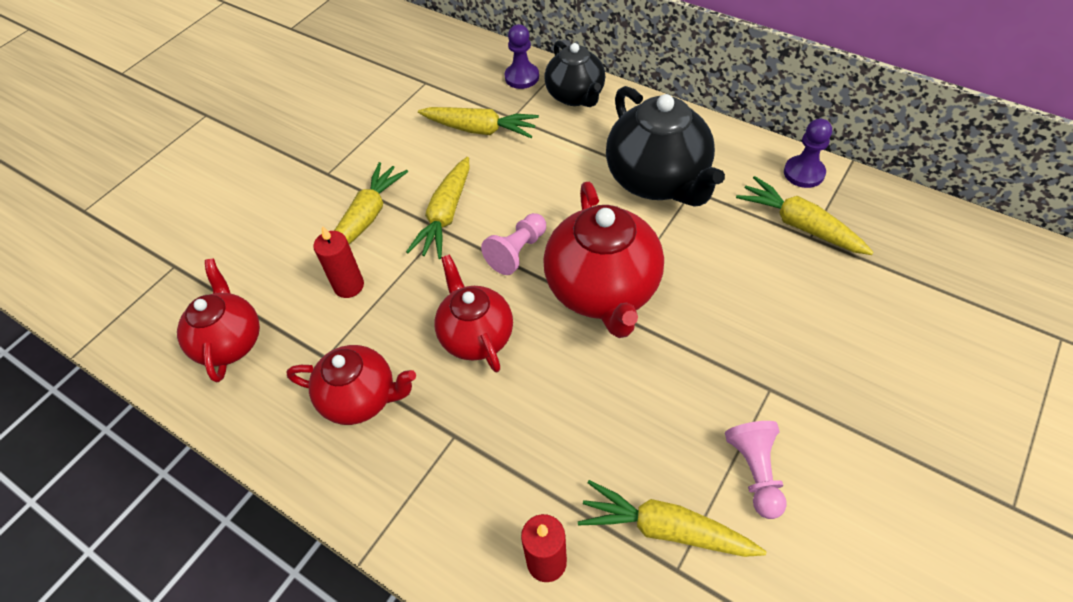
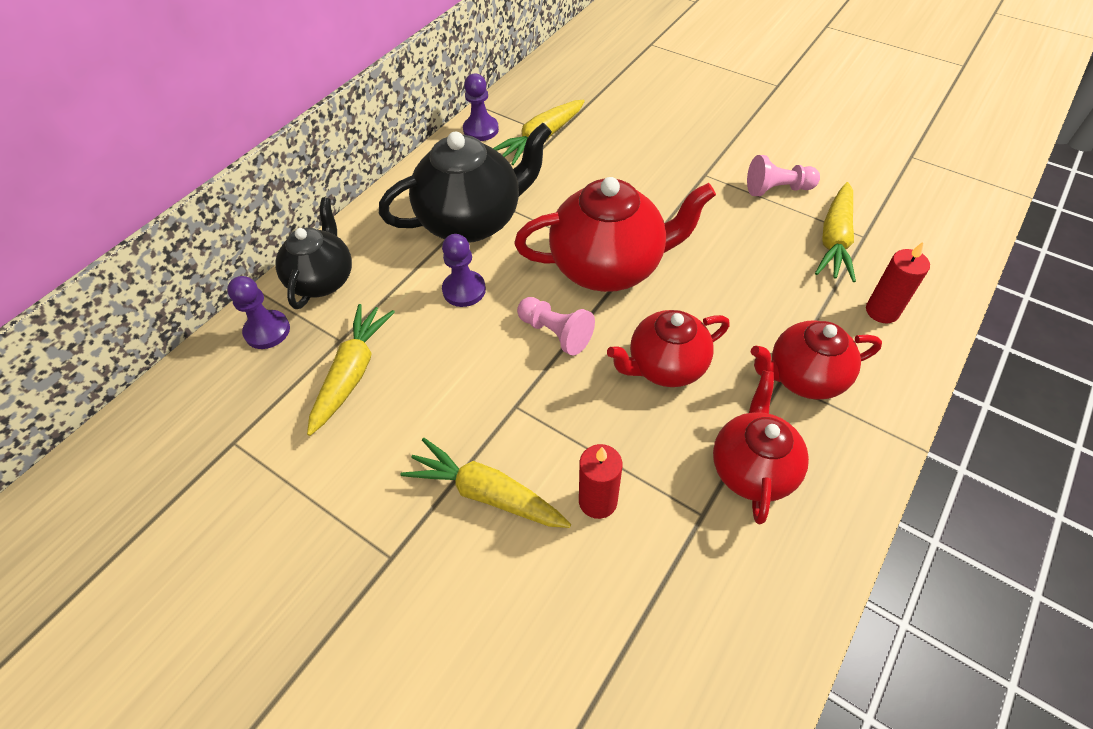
camera: 90 degrees left, 0 degrees up
red teapot [177,258,260,383] -> red teapot moved to [751,320,882,400]
yellow carrot [406,157,470,259] -> none
black teapot [544,40,605,107] -> black teapot turned 60 degrees counterclockwise [275,197,352,309]
none -> purple pawn [442,234,486,307]

